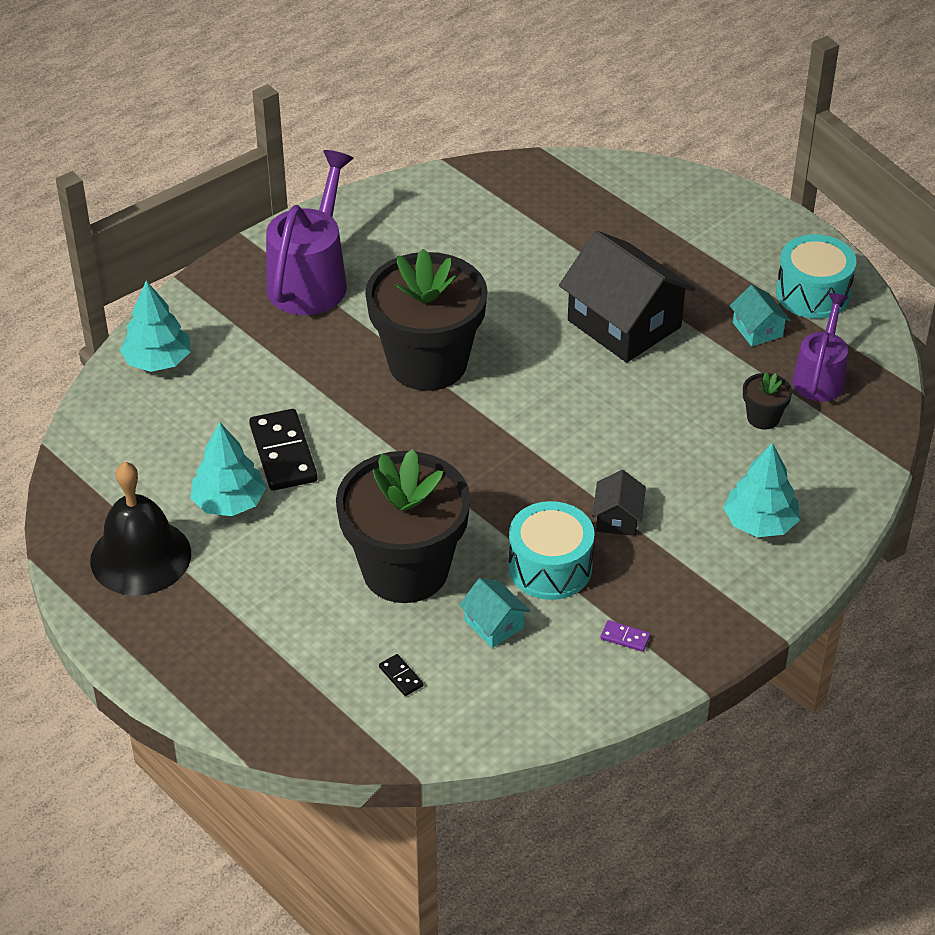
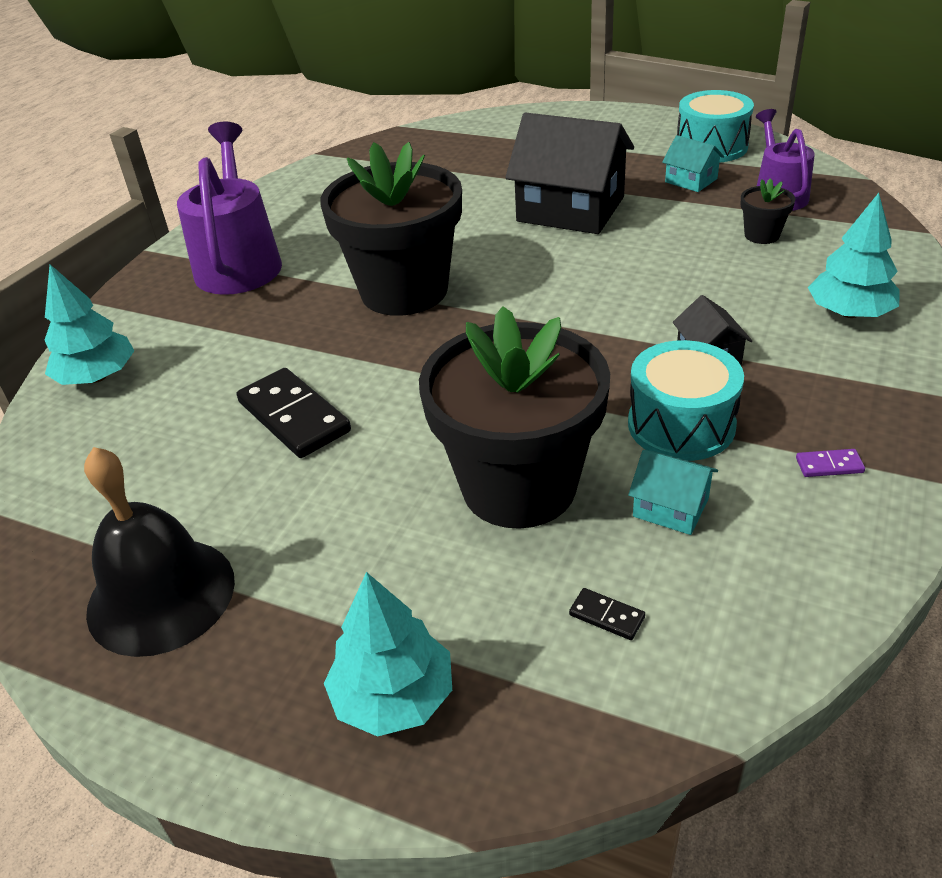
camera: 20 degrees left, 5 degrees down
turquoise tree [191,422,266,516] -> turquoise tree moved to [324,572,452,737]

